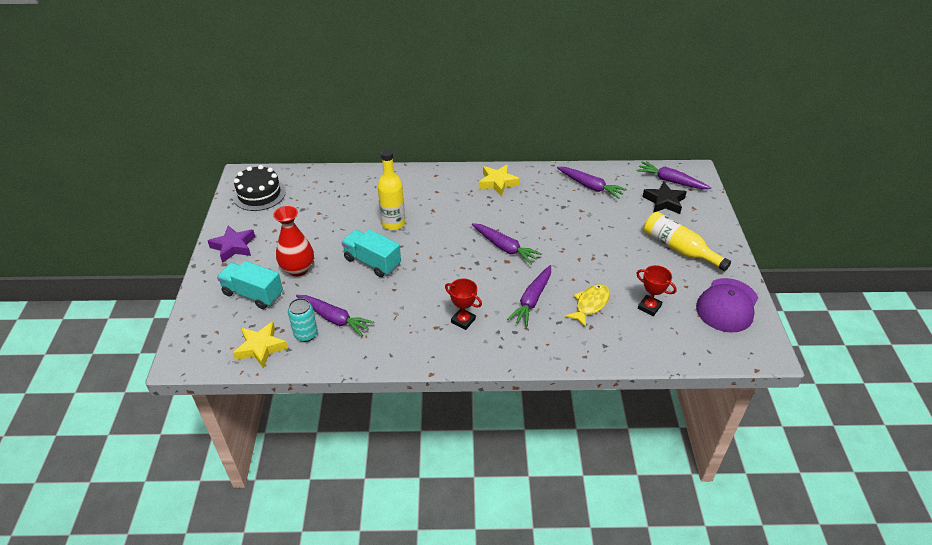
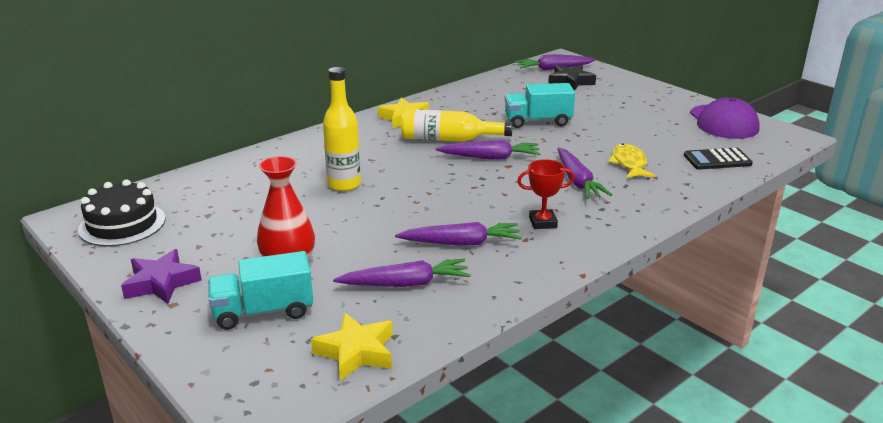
camera: 40 degrees left, 15 degrees down
turquoise can [288,298,318,342] -> none
turquoise truck [341,230,401,277] -> turquoise truck moved to [505,83,575,128]
purple carrot [557,167,627,199] -> purple carrot moved to [395,222,522,246]
red trophy [636,265,677,316] -> none
yellow bottle [644,212,731,271] -> yellow bottle moved to [401,109,513,142]
none -> black calculator [684,148,753,170]

